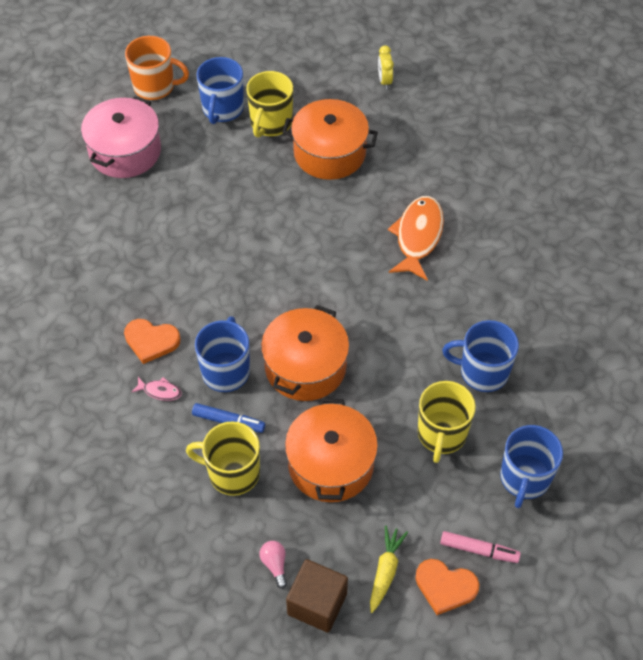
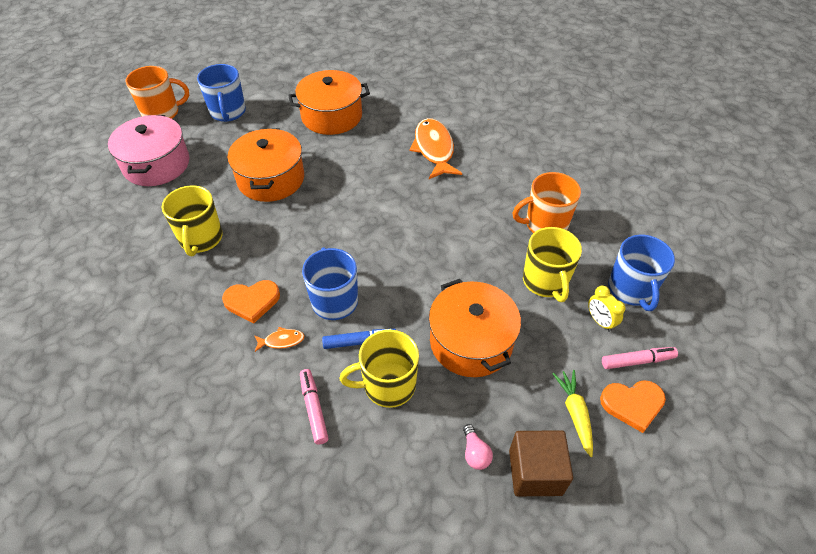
camera: 25 degrees left, 5 degrees down
pink fish [132,377,182,401] -> orange fish [254,327,304,352]
yellow mug [246,71,293,138] -> yellow mug moved to [162,185,223,256]
pink light bulb [260,541,287,589] -> pink light bulb turned 150 degrees counterclockwise [463,424,493,470]
orange pot [261,305,349,401] -> orange pot moved to [227,128,304,202]
yellow clock [378,45,394,89] -> yellow clock moved to [588,286,625,332]
blue mug [442,320,519,392] -> orange mug [512,172,581,233]
none -> pink marker [300,369,329,445]

